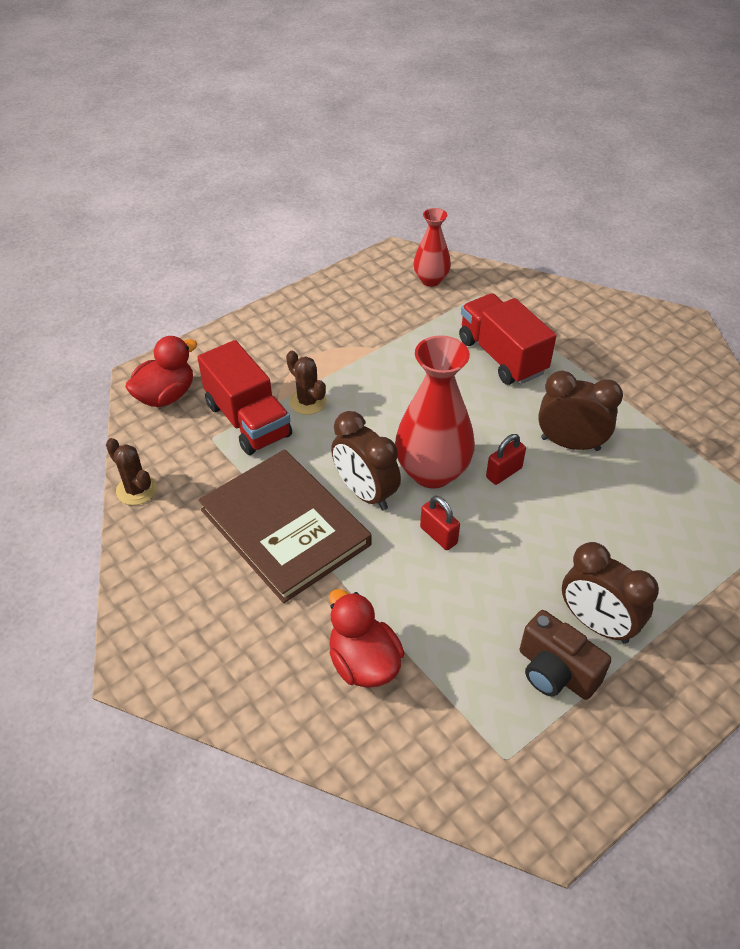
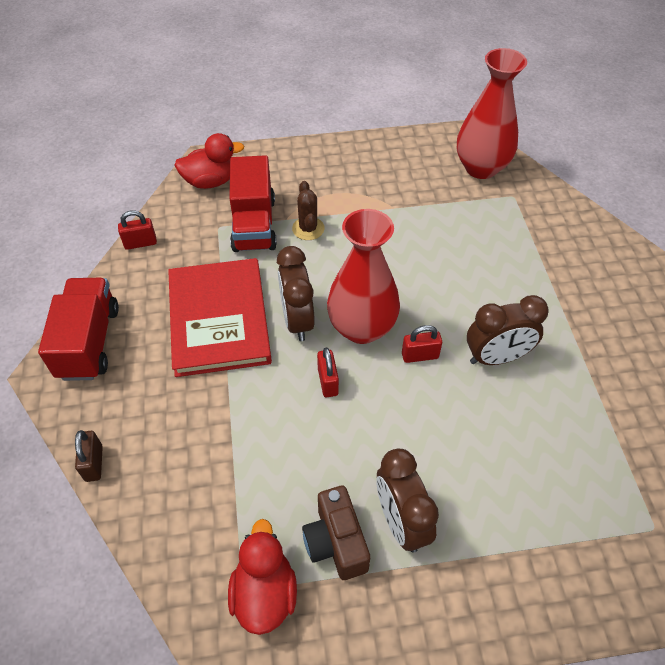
camera: 30 degrees right, 5 degrees up
brown cactus [106,438,157,505] -> red padlock [118,210,157,250]
brown book [199,449,372,603] -> red book [168,258,272,377]
red duck [329,589,405,688] -> red duck moved to [228,519,297,635]
red vase [413,208,451,287] -> red vase [457,48,527,179], size x1.71
red truck [459,293,556,385] -> red truck moved to [38,278,119,381]
brown clock [538,370,623,451] -> brown clock turned 120 degrees clockwise [467,295,549,365]
none -> brown padlock [75,430,103,482]

